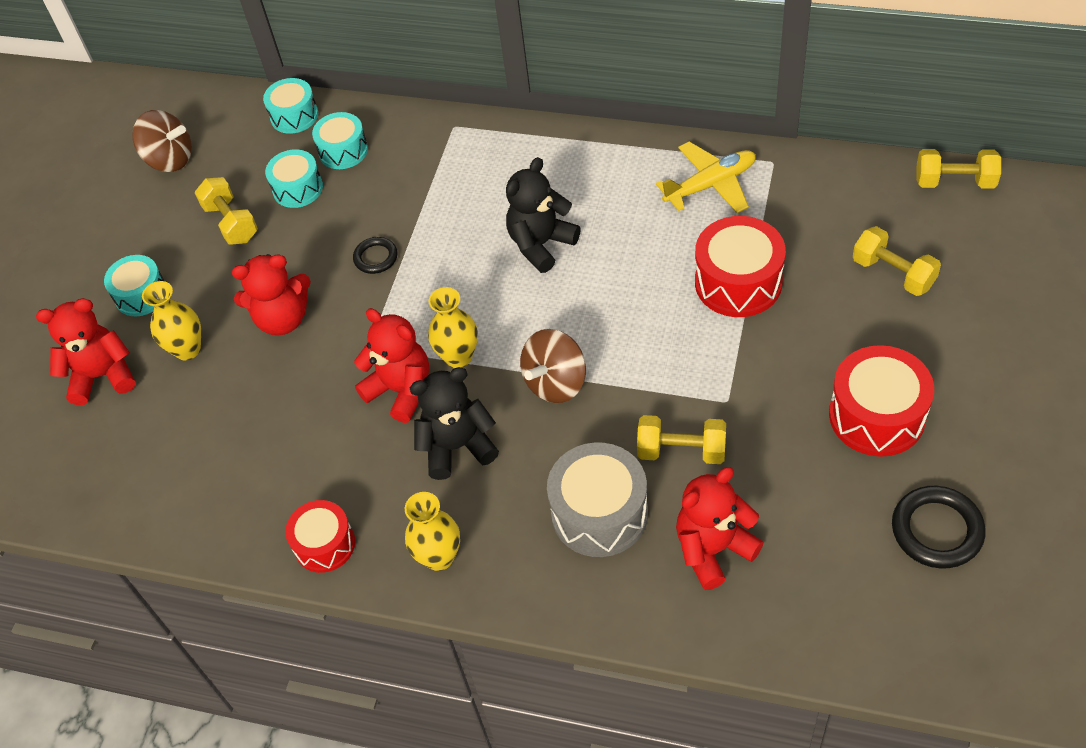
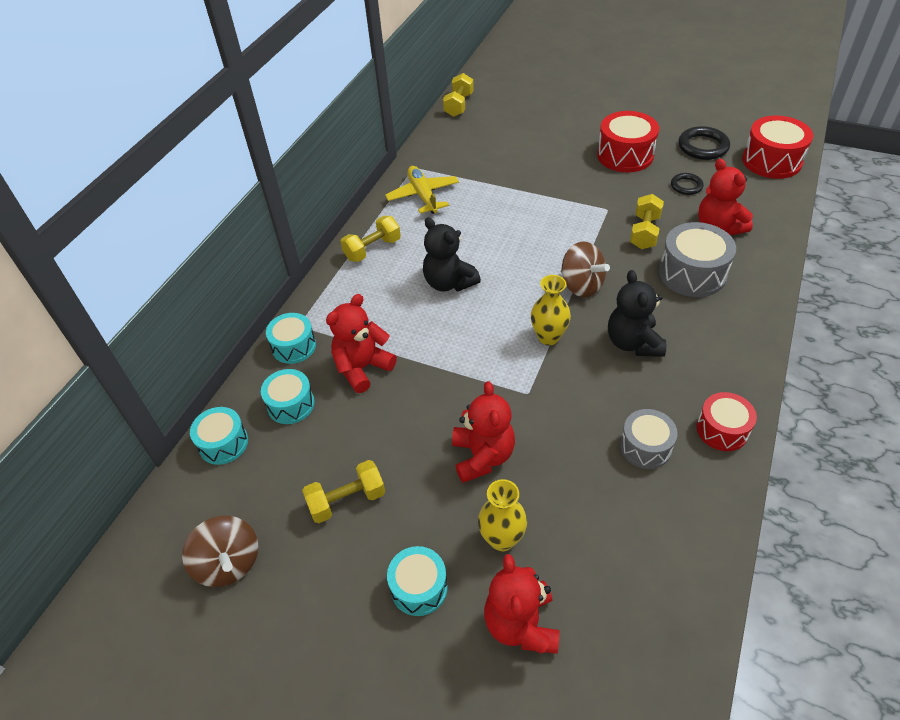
camera: 85 degrees left, 5 degrees down
brown spinning top [132,110,192,172] -> brown spinning top turned 120 degrees clockwise [182,516,258,587]
turquoise drum [265,149,323,208] -> turquoise drum moved to [266,313,316,364]
black ring [353,237,398,274] -> black ring moved to [671,173,704,195]
red teddy bear [354,308,429,423] -> red teddy bear moved to [326,294,397,393]
yellow vase [405,492,460,571] -> none
red drum [695,216,786,317] -> red drum moved to [742,116,813,179]
yellow dumbbell [853,226,941,296] -> yellow dumbbell moved to [341,216,401,262]
none -> grey drum [620,409,677,469]

